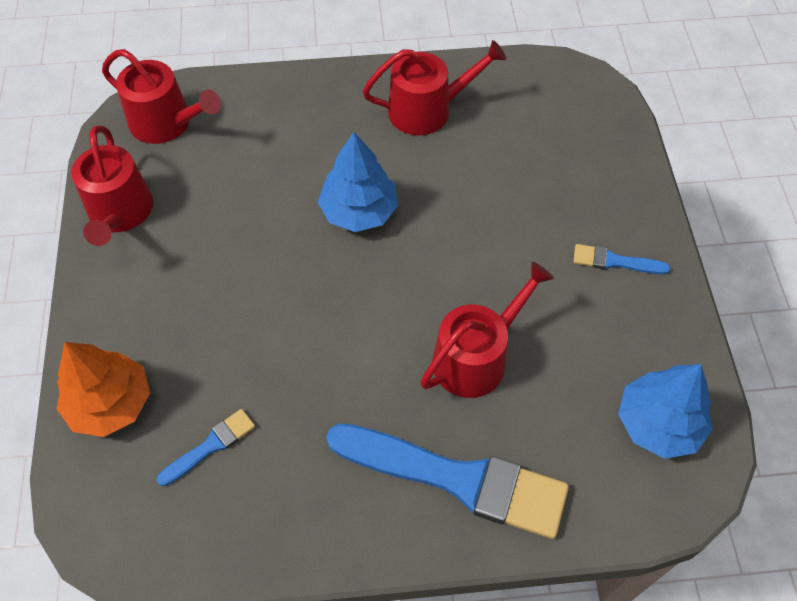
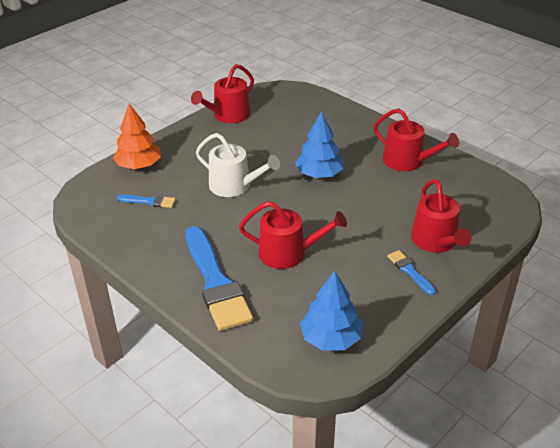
camera: 50 degrees right, 20 degrees down
red watering can [102,49,221,144] -> red watering can moved to [411,179,471,253]
none -> white watering can [196,133,280,197]

